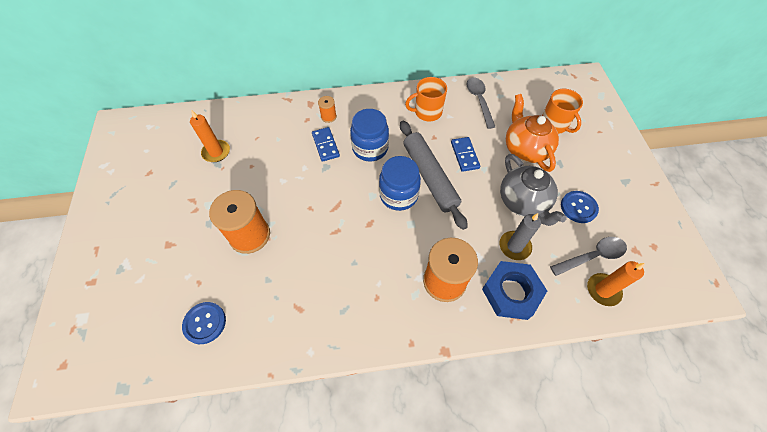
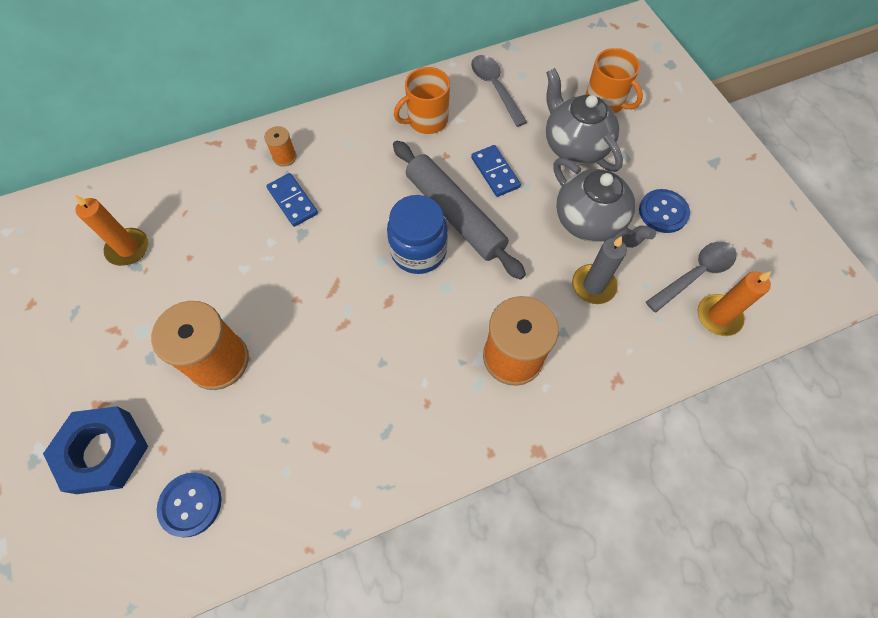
camera: 15 degrees left, 5 degrees up
blue jar [350,109,389,162] -> none
blue nut [482,261,547,320] -> blue nut moved to [43,406,148,494]
orange teapot [506,94,559,172] -> grey teapot [546,68,623,172]

